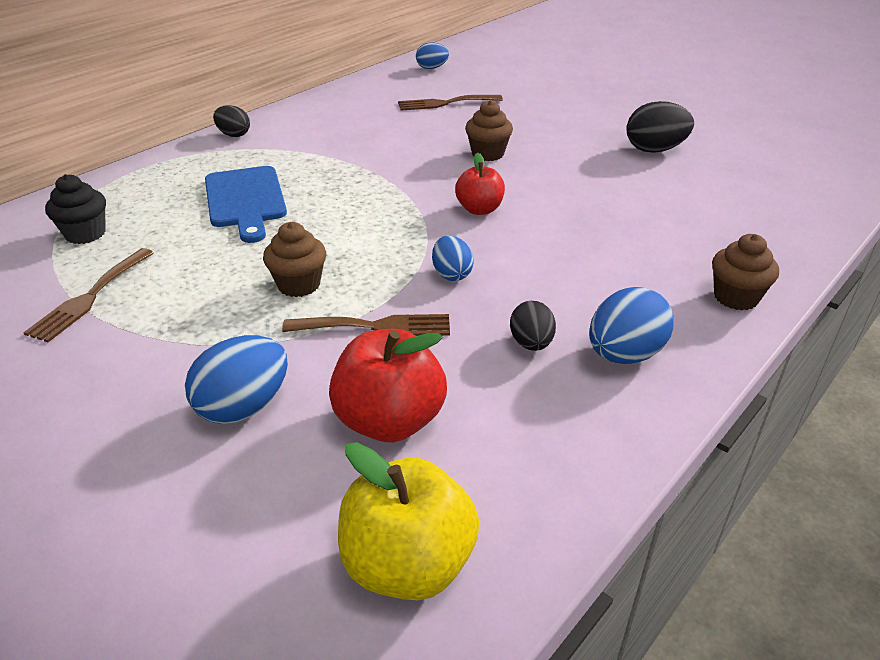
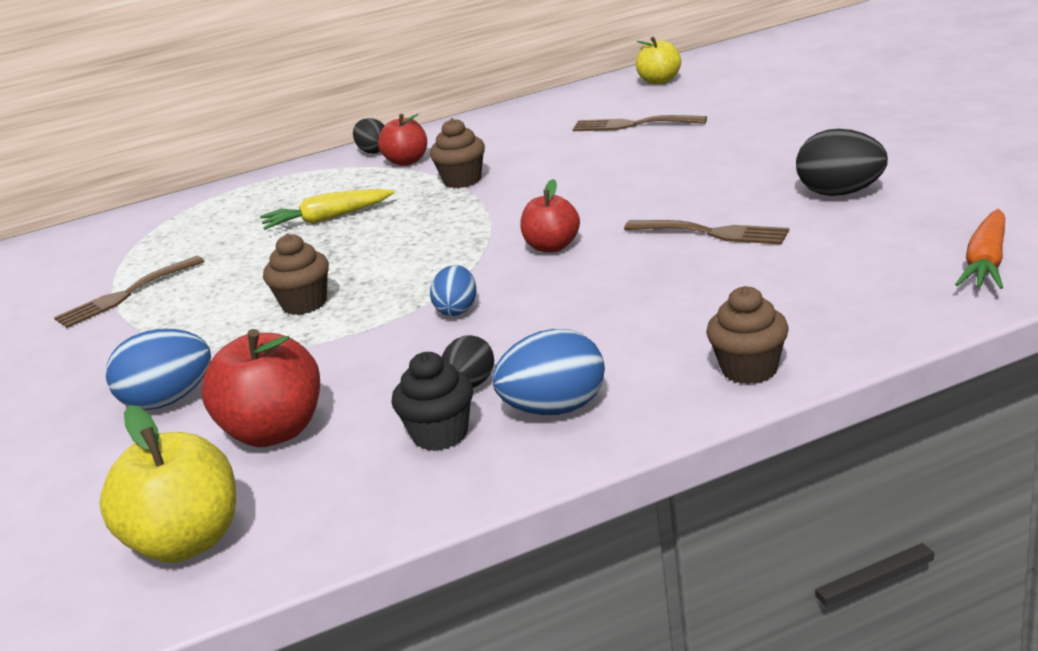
camera: 30 degrees right, 10 degrees down
black cupcake [45,174,106,244] -> black cupcake moved to [392,352,473,451]
blue cutting board [205,166,287,243] -> yellow carrot [260,189,395,230]
brown fork [282,314,450,336] -> brown fork moved to [624,220,789,244]
blue egg [416,42,449,69] -> yellow apple [636,36,681,85]
brown cupcake [465,100,513,161] -> brown cupcake moved to [430,118,485,188]
none -> red apple [378,114,427,166]
none -> orange carrot [955,209,1005,289]

